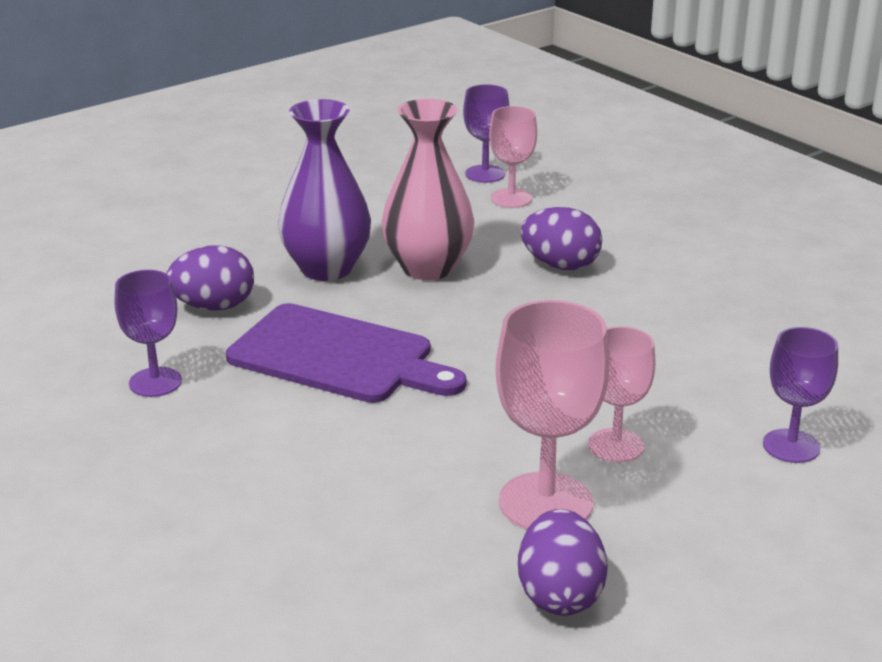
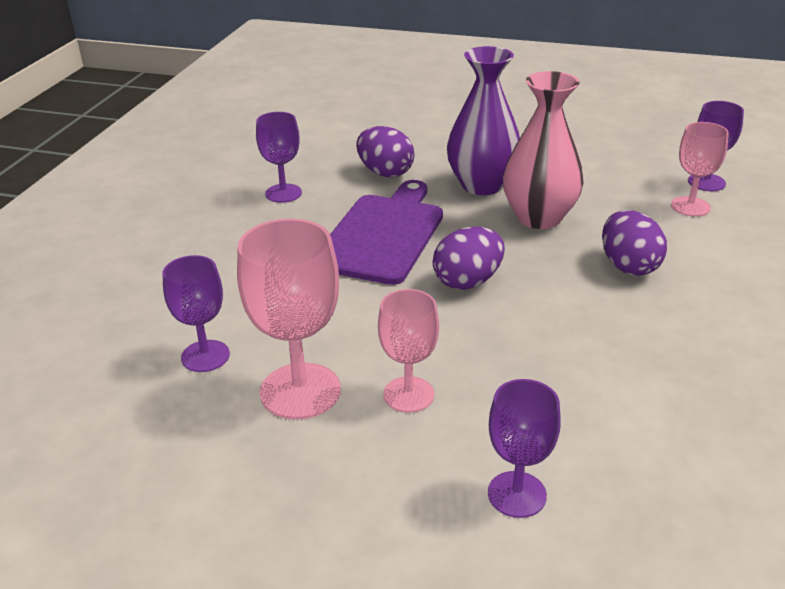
camera: 55 degrees right, 5 degrees up
purple cutting board [226,303,466,403] -> purple cutting board turned 150 degrees counterclockwise [330,180,443,285]
purple egg [518,509,608,616] -> purple egg moved to [433,227,505,290]
none -> purple goblet [162,255,230,372]

